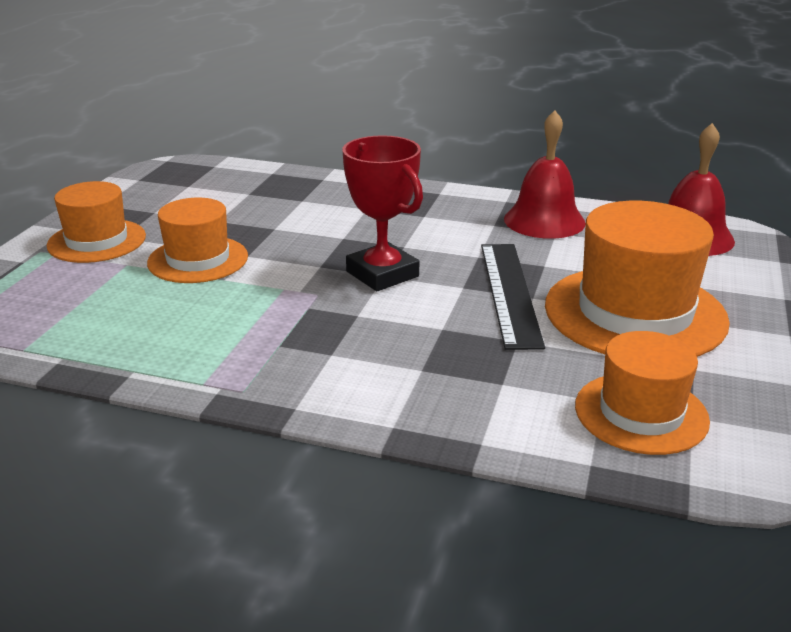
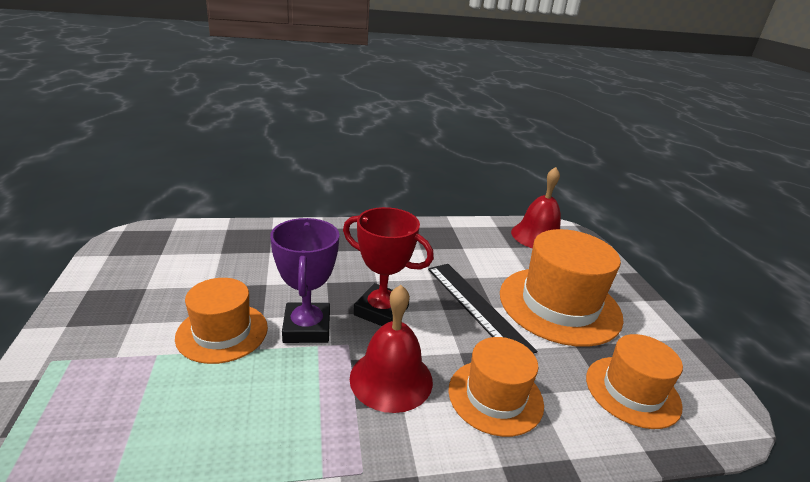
camera: 30 degrees left, 0 degrees up
orange hat [47,181,146,263] -> orange hat moved to [448,337,544,437]
red bell [504,110,586,239] -> red bell moved to [350,285,433,413]
none -> purple trophy [270,218,339,343]

